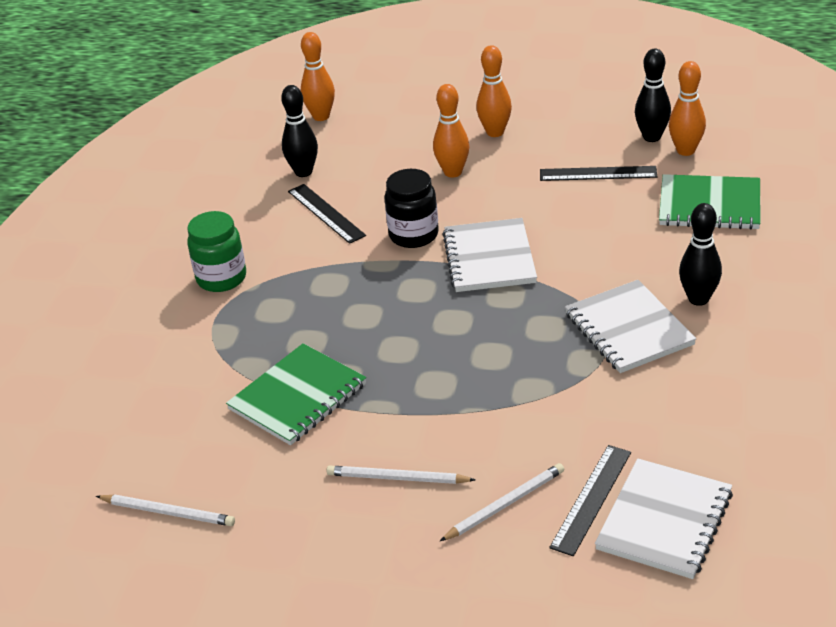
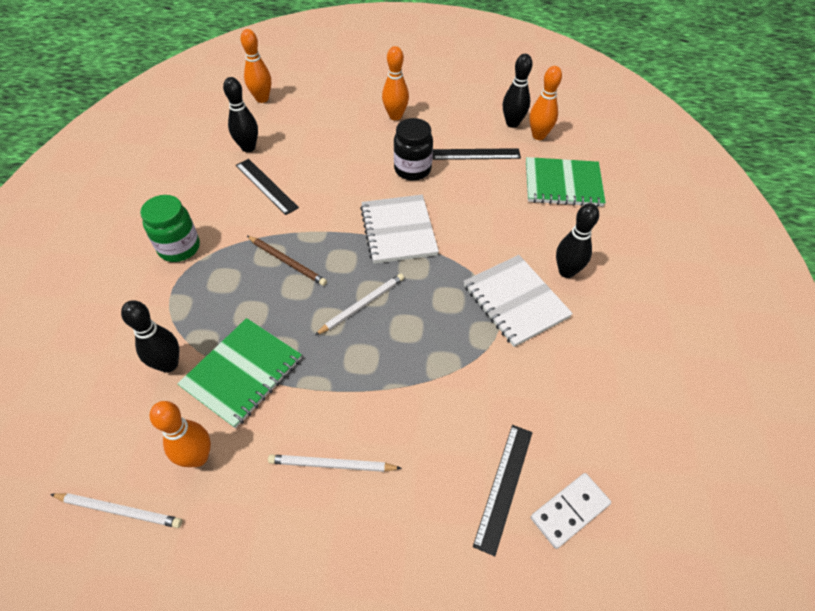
camera: 10 degrees left, 15 degrees up
black jar [385,169,439,248] -> black jar moved to [394,118,433,180]
orange bowling pin [433,84,469,178] -> orange bowling pin moved to [149,401,211,467]
white pencil [440,463,564,541] -> white pencil moved to [314,274,404,336]
white notebook [595,458,733,579] -> white domino [531,473,611,549]
none -> black bowling pin [121,300,179,373]
none -> brown pencil [247,236,327,286]

